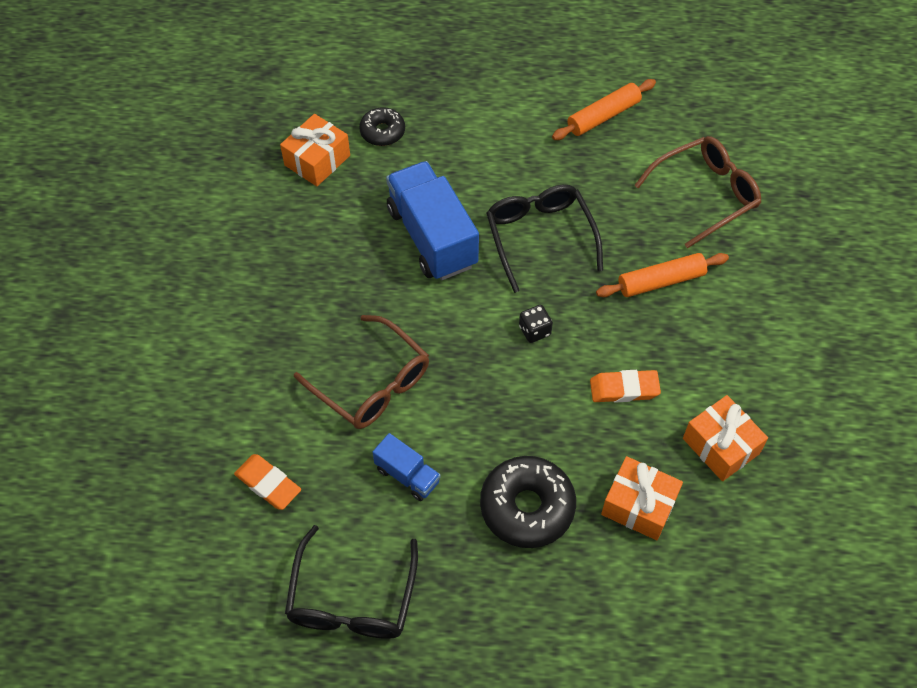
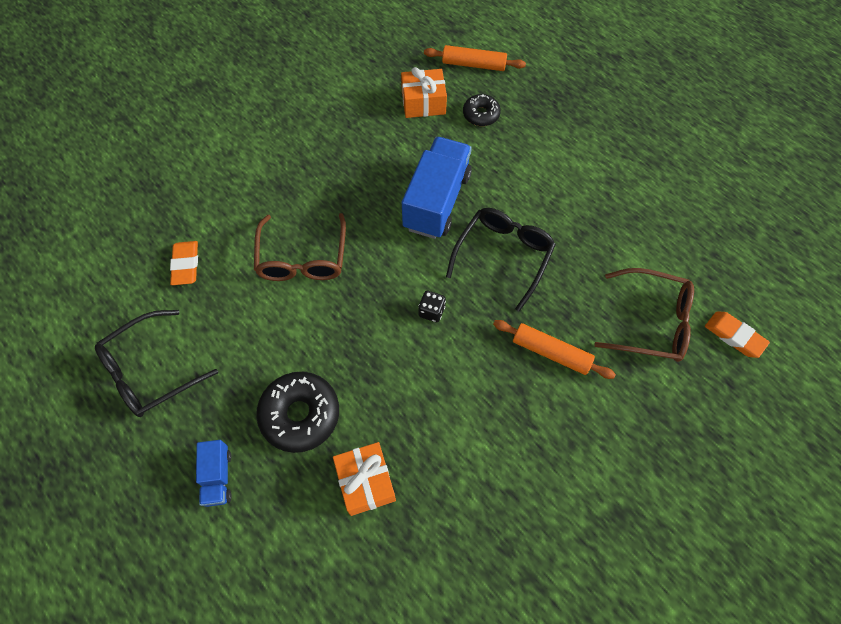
camera: 45 degrees right, 5 degrees up
blue truck [373,433,441,501] -> blue truck moved to [196,440,232,507]
orange rolling pin [552,79,656,140] -> orange rolling pin moved to [424,45,526,71]
orange eraser [590,370,661,403] -> orange eraser moved to [705,312,770,358]
orange gift [683,395,768,481] -> none

